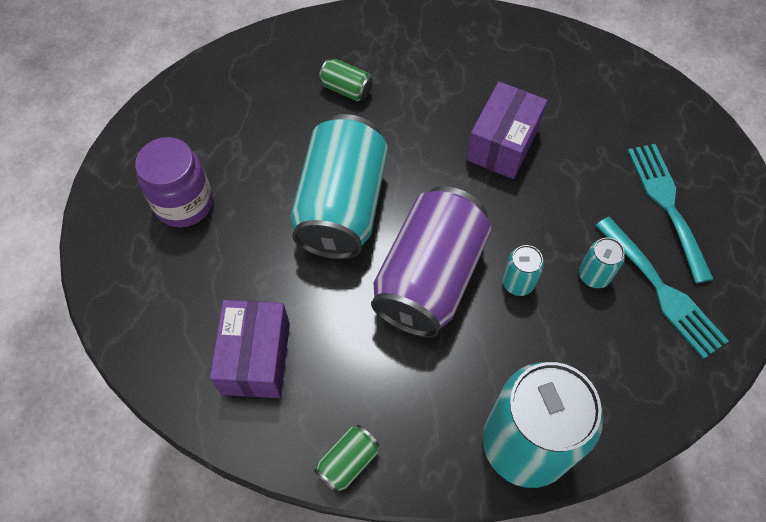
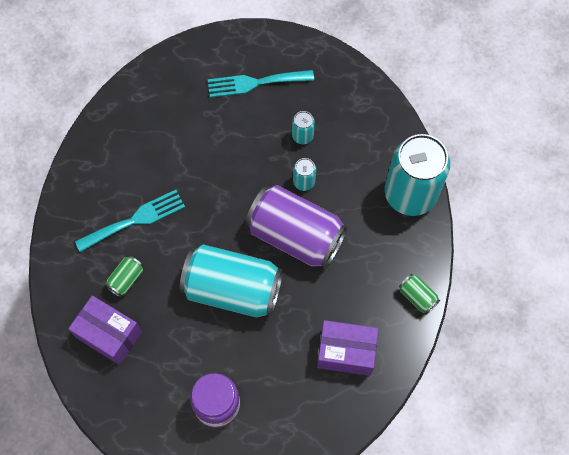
camera: 85 degrees left, 5 degrees up
purple box [466,82,547,179] -> purple box moved to [68,296,142,365]
turquoise fork [595,217,728,359] -> turquoise fork moved to [75,190,185,252]

